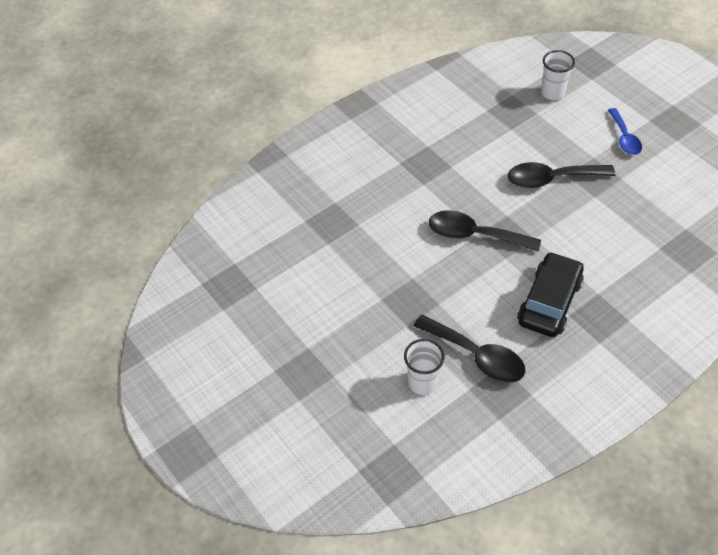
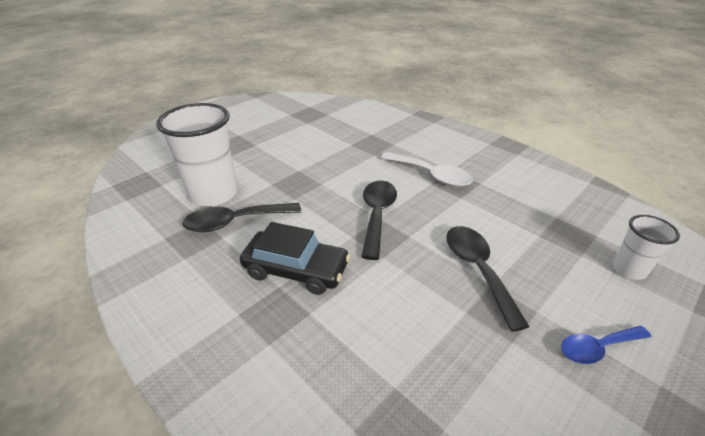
camera: 80 degrees right, 15 degrees down
white cup [404,339,445,395] -> white cup [157,103,237,207], size x1.89
black spoon [413,314,525,383] -> black spoon turned 45 degrees clockwise [182,203,301,232]
none -> white spoon [381,152,473,187]

